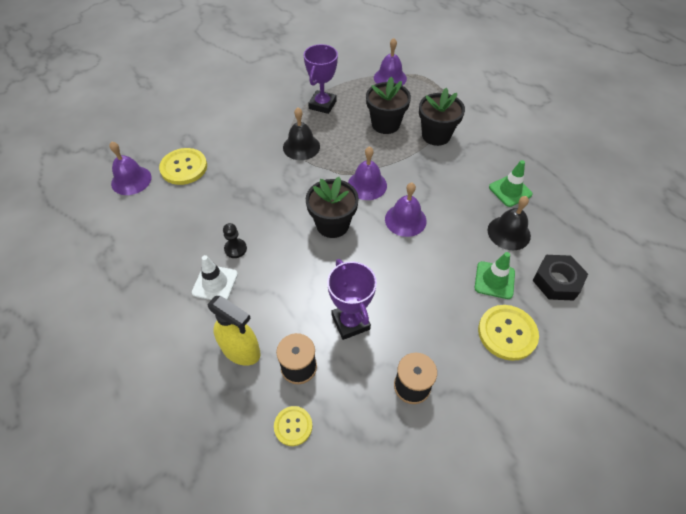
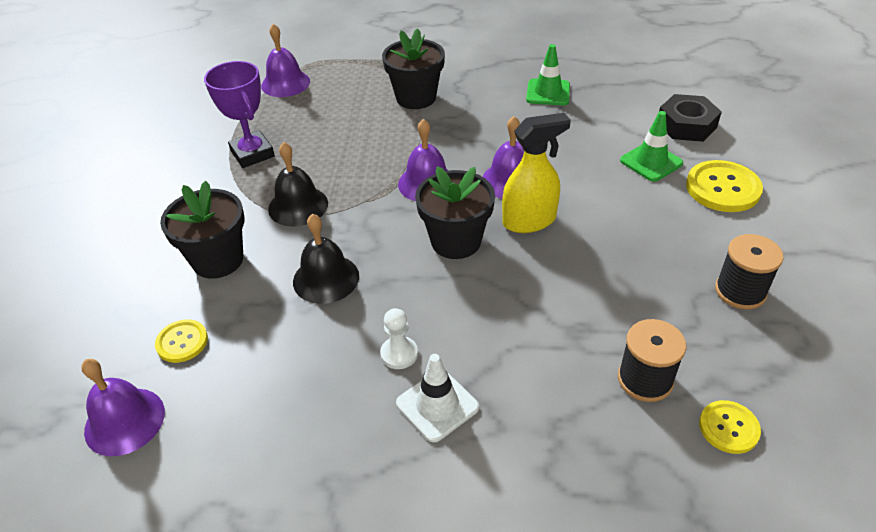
camera: 50 degrees left, 10 degrees down
yellow button [159,148,207,185] -> yellow button [155,319,208,363], size x0.59
yellow spray bottle [207,296,261,366] -> yellow spray bottle moved to [502,113,571,233]
black pawn [223,223,247,258] -> white pawn [380,308,418,369]
purple trophy [327,259,377,340] -> none
black flower pot [366,76,411,134] -> black flower pot moved to [160,181,244,279]
black bell [488,196,531,250] -> black bell moved to [293,214,359,304]

